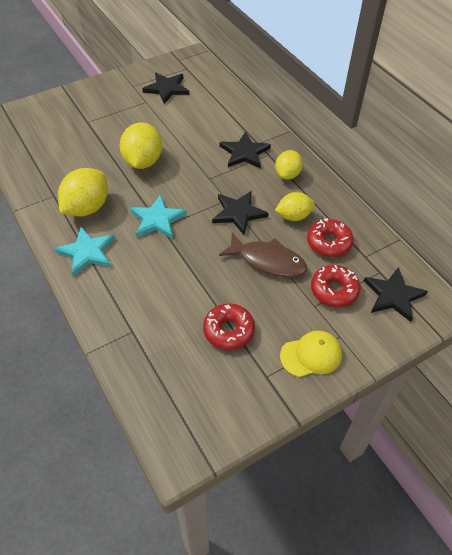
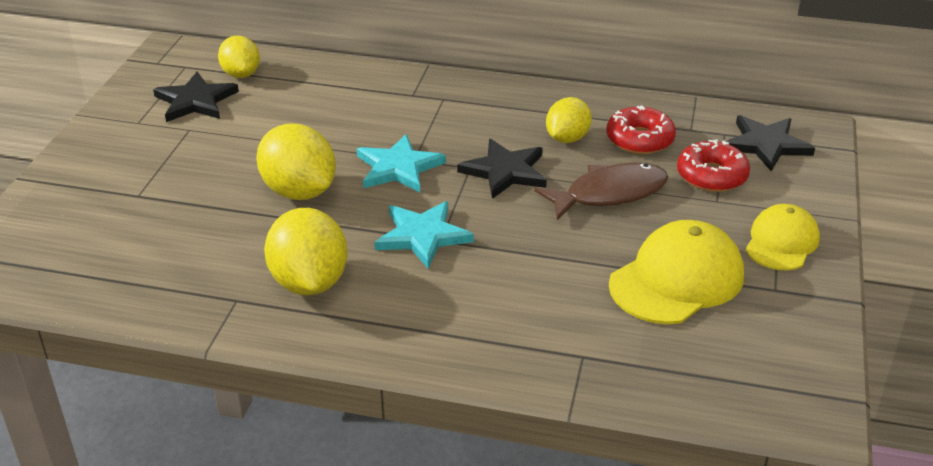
camera: 45 degrees left, 15 degrees down
turquoise star [55,227,115,276] -> turquoise star moved to [357,134,446,192]
red donut [203,303,255,350] -> yellow cap [609,220,744,324]
black star [220,132,271,169] -> none
yellow lemon [275,150,303,180] -> yellow lemon moved to [218,36,260,78]

